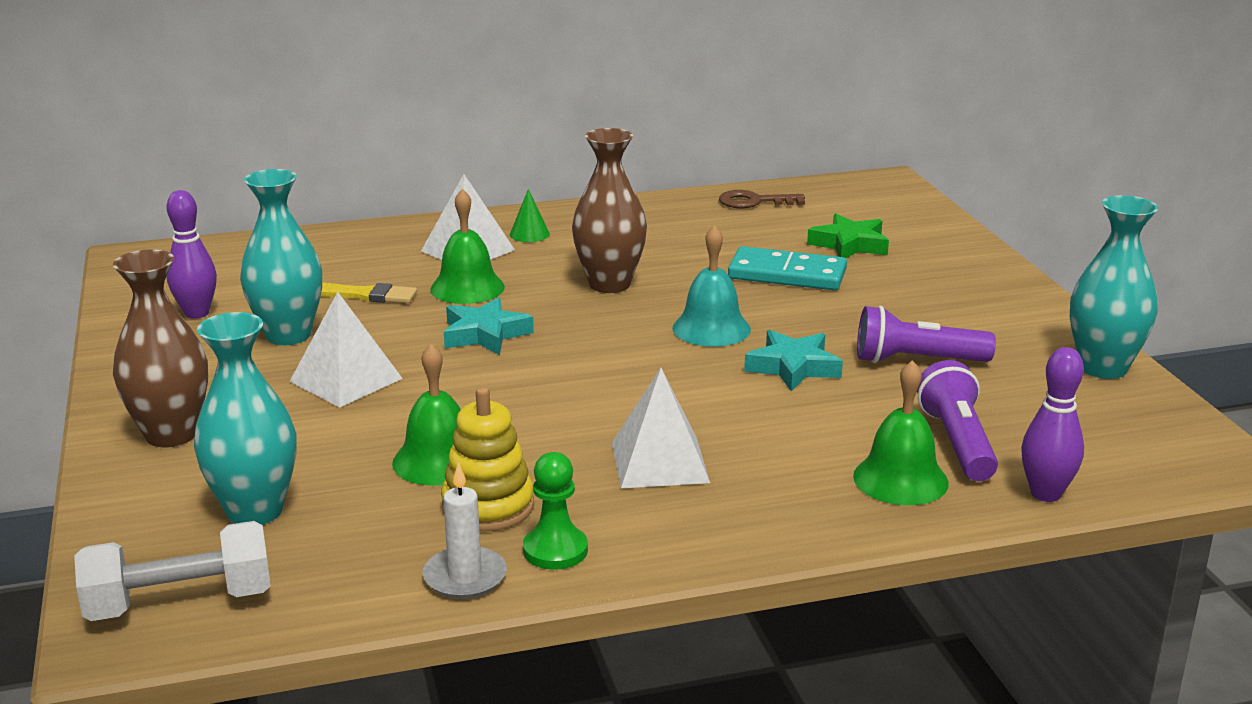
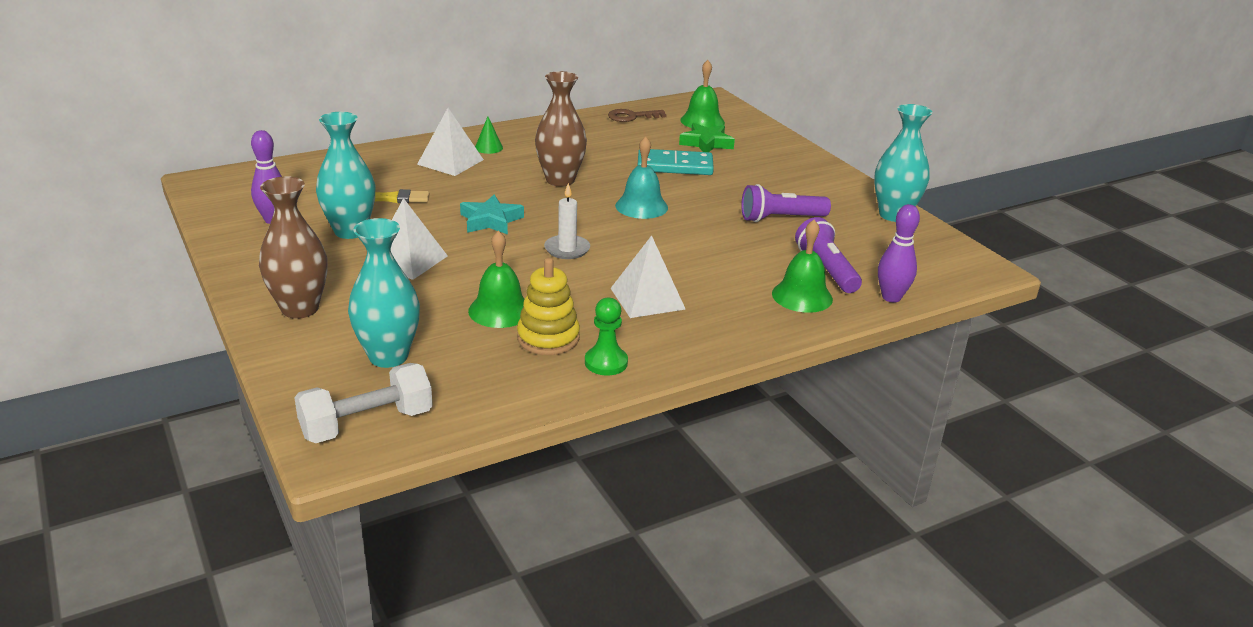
camera: 15 degrees left, 5 degrees up
white candle [423,462,507,599] -> white candle moved to [544,183,590,259]
green bell [430,189,505,304] -> green bell moved to [680,60,725,128]
turquoise star [744,330,843,391] -> none

